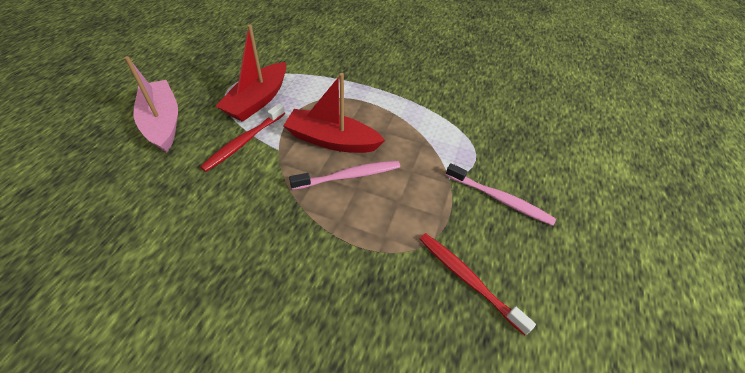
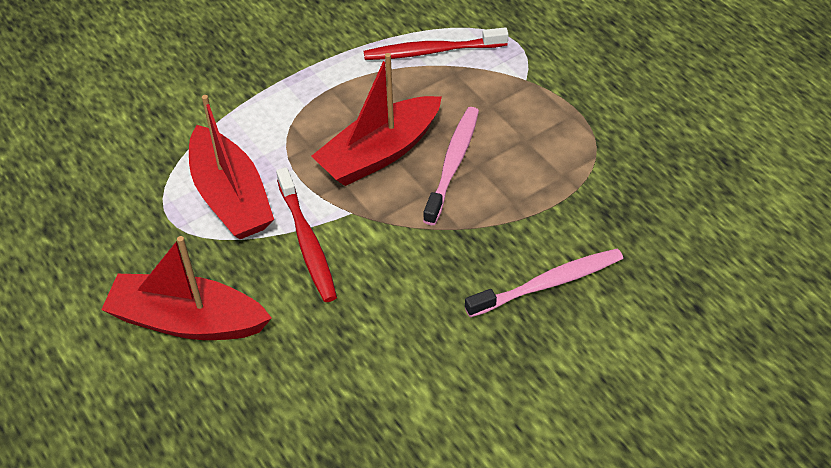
camera: 50 degrees left, 0 degrees up
pink boat [124,56,178,153] -> red boat [101,236,272,340]
red toothbrush [420,233,536,335] -> red toothbrush moved to [364,27,509,60]
pink toothbrush [446,163,556,226] -> pink toothbrush moved to [465,248,623,318]

